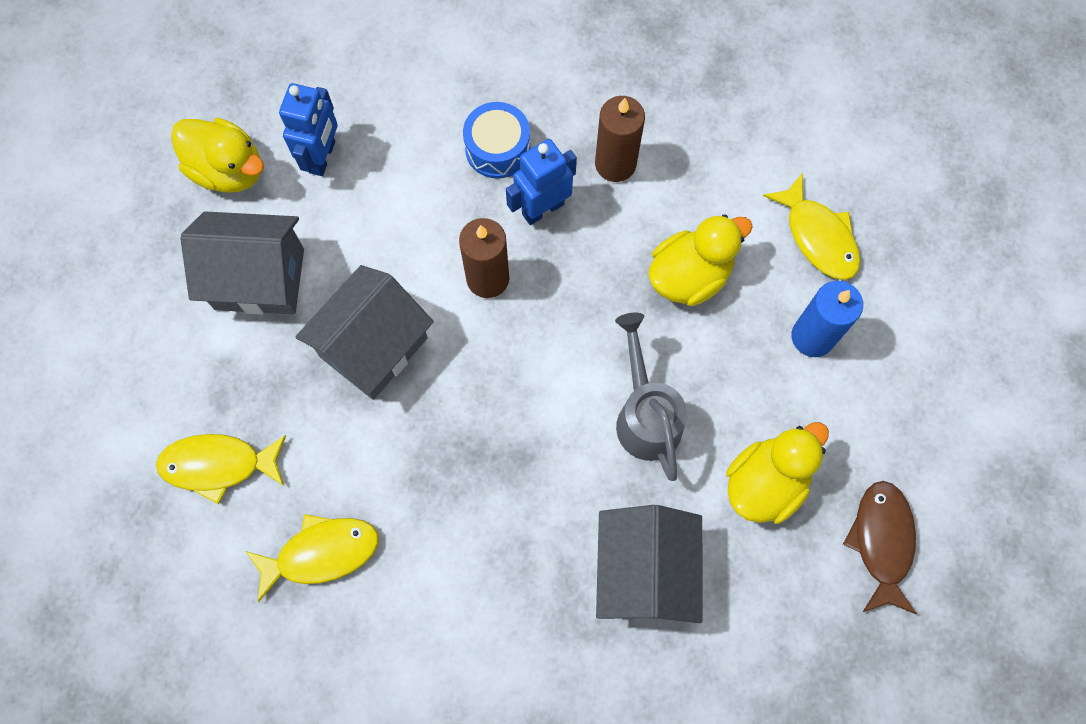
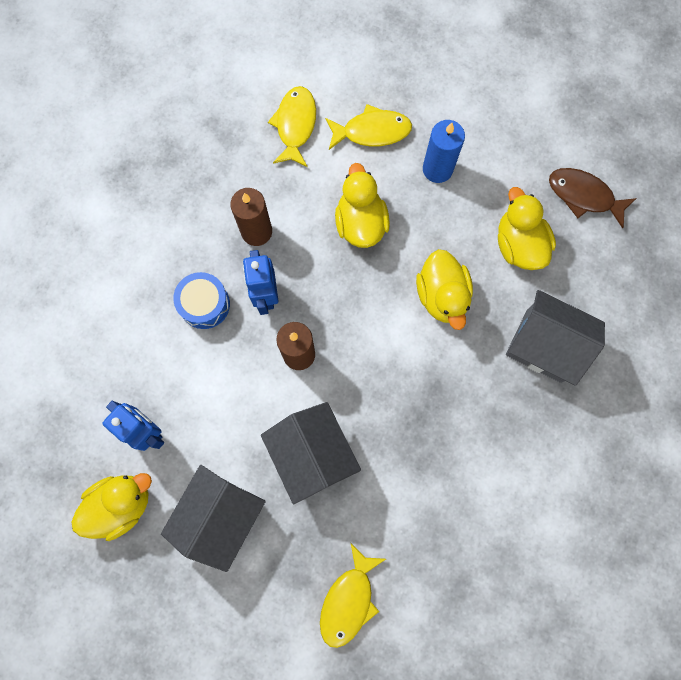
camera: 65 degrees left, 5 degrees up
yellow fish [245,514,379,602] -> yellow fish moved to [268,86,316,167]
grey watering can [615,313,687,481] -> yellow duck [416,249,473,330]

